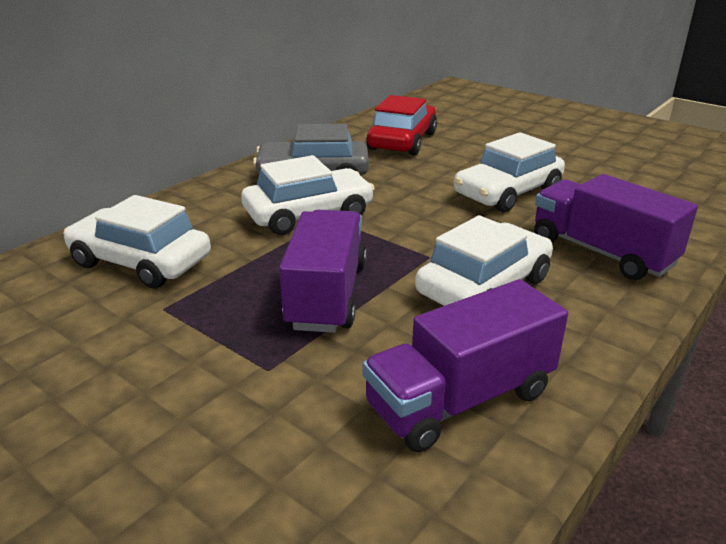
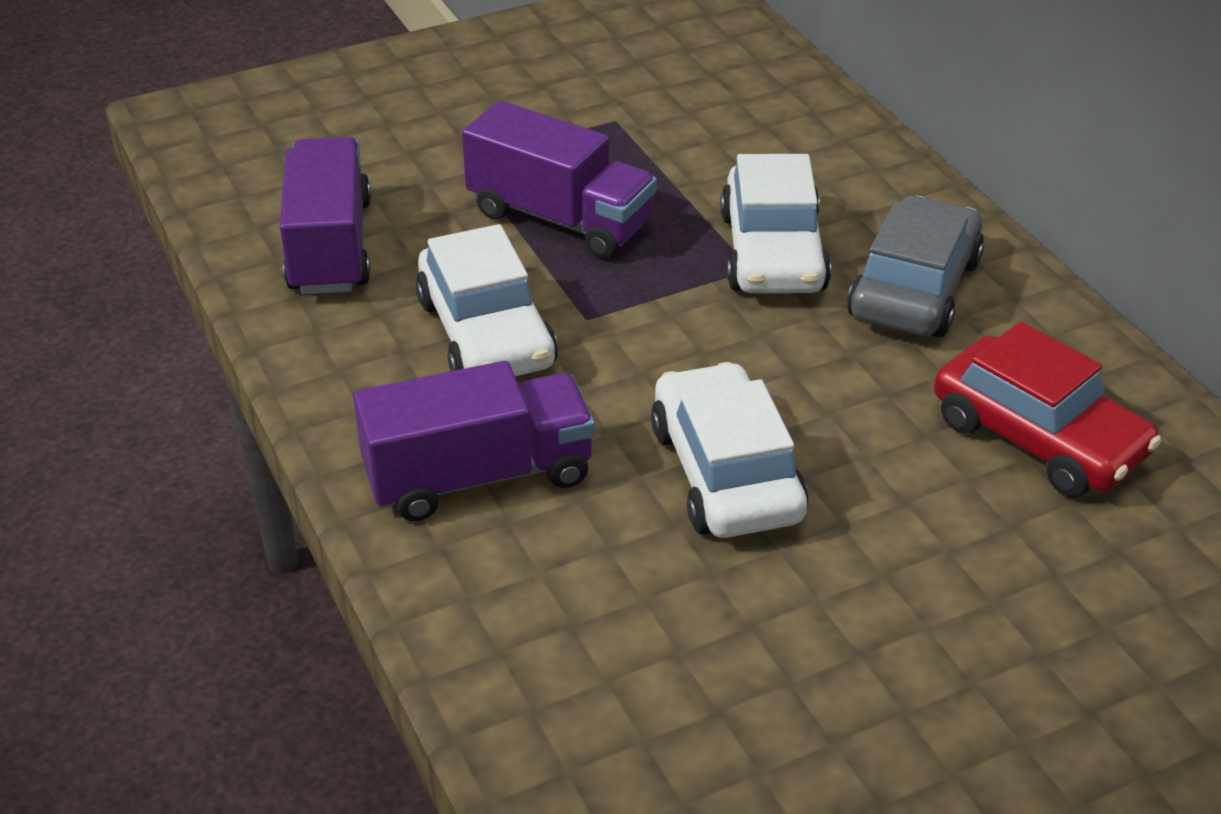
camera: 115 degrees right, 10 degrees up
white car [64,195,211,288] -> none

